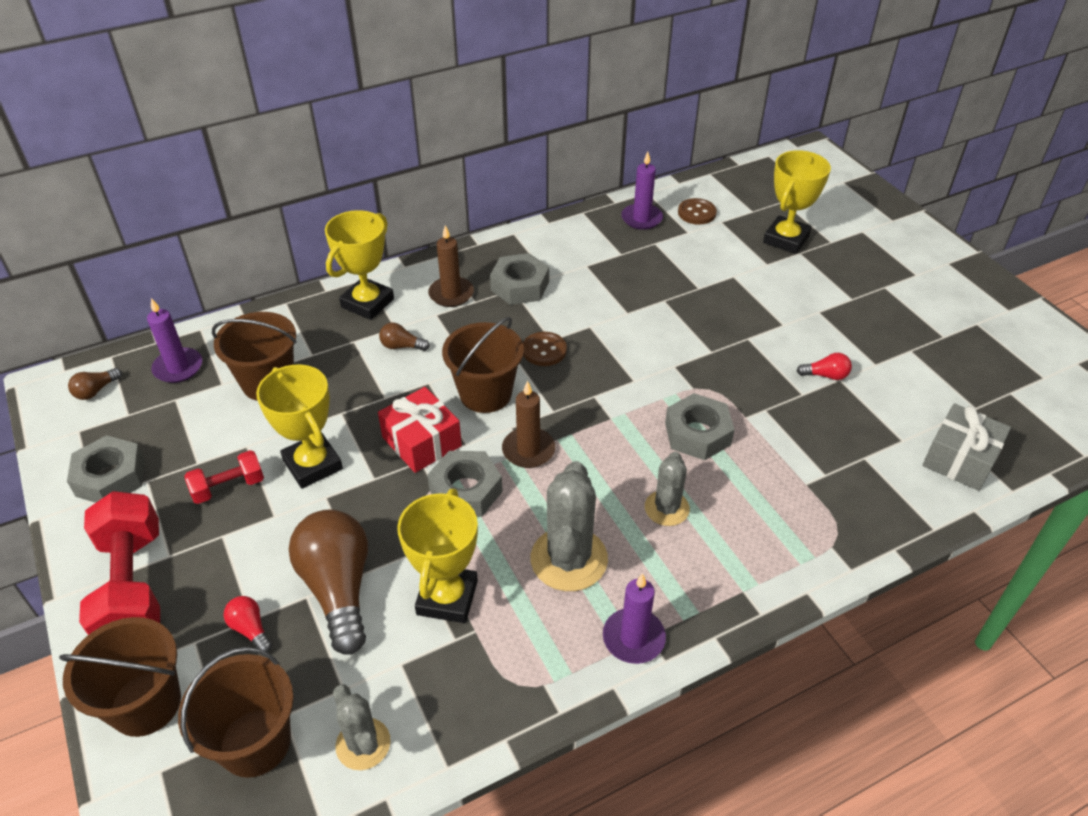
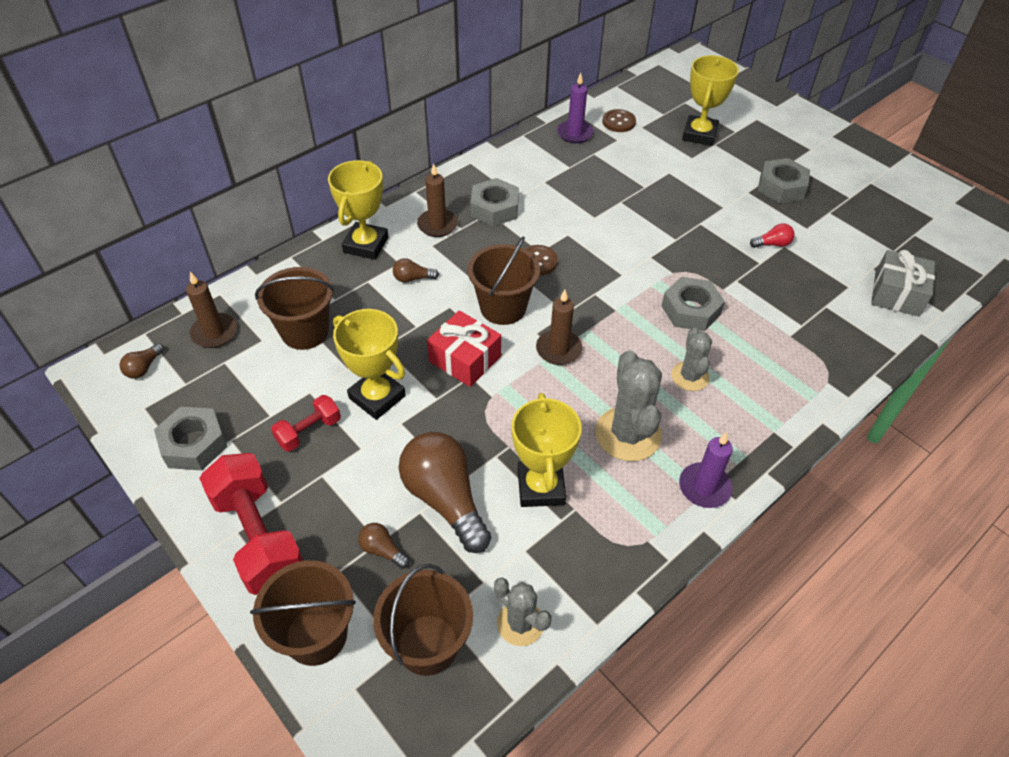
camera: 15 degrees left, 5 degrees up
purple candle [147,298,202,383] -> brown candle [186,272,237,348]
red light bulb [224,596,272,653] -> brown light bulb [358,523,410,569]
grey nut [427,451,503,517] -> grey nut moved to [758,158,810,203]

